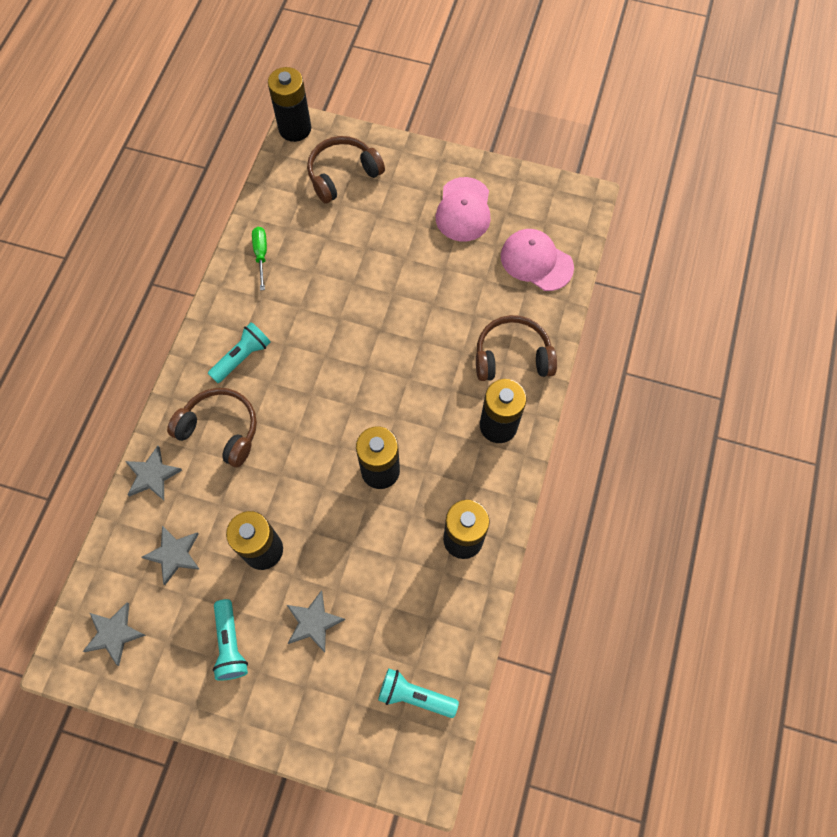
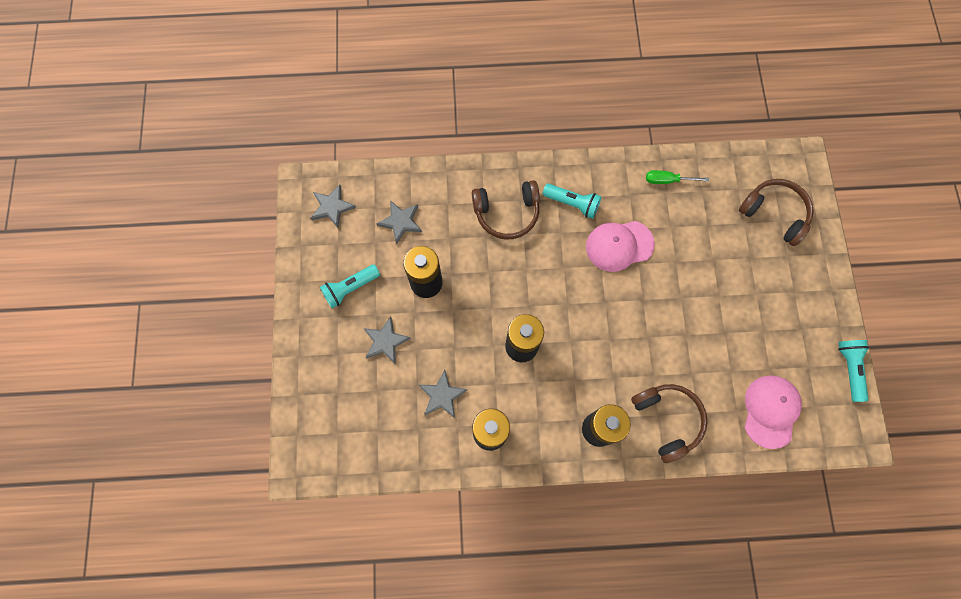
camera: 70 degrees right, 5 degrees up
grey star [125,446,182,500] -> grey star moved to [419,370,468,418]
brown headphones [167,388,257,467] -> brown headphones turned 75 degrees clockwise [472,180,540,239]
green screwdriver [252,227,267,290] -> green screwdriver turned 150 degrees counterclockwise [646,170,709,184]
black battery [268,67,311,142] -> none
turquoise flashlight [378,668,459,718] -> turquoise flashlight moved to [838,340,869,402]
pink cap [436,177,491,241] -> pink cap moved to [586,221,655,272]

